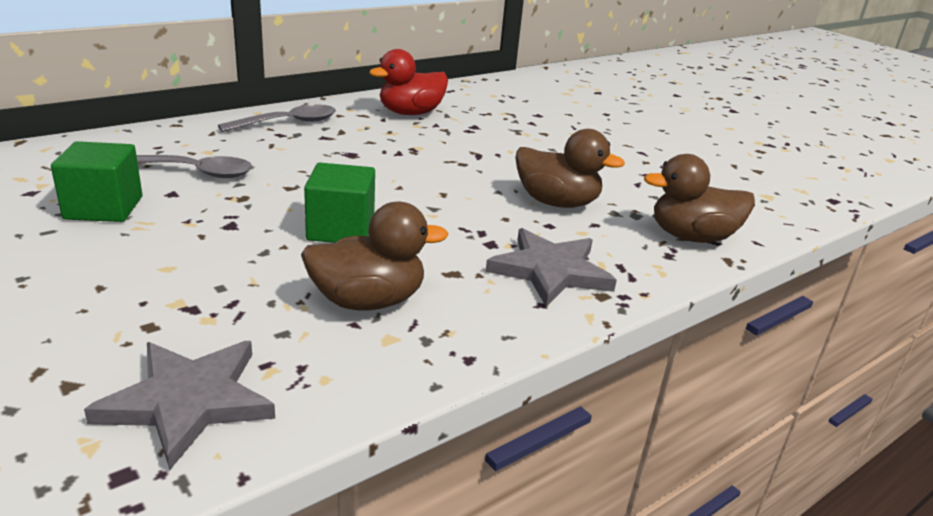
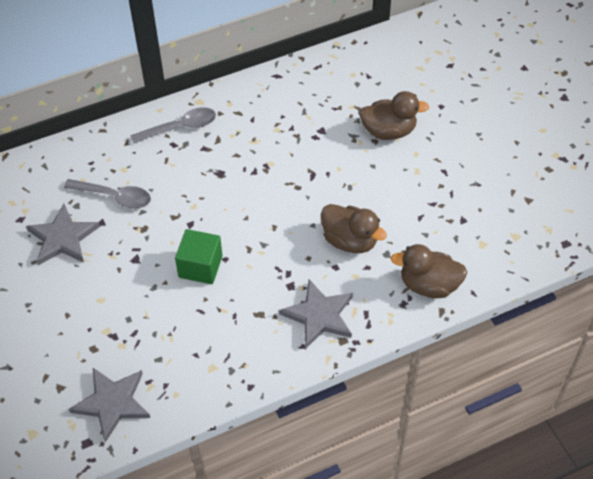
camera: 15 degrees right, 25 degrees up
green cube [51,141,142,222] -> grey star [26,204,100,265]
brown duck [301,202,448,310] -> brown duck moved to [359,91,430,140]
red duck [369,49,448,115] -> none

